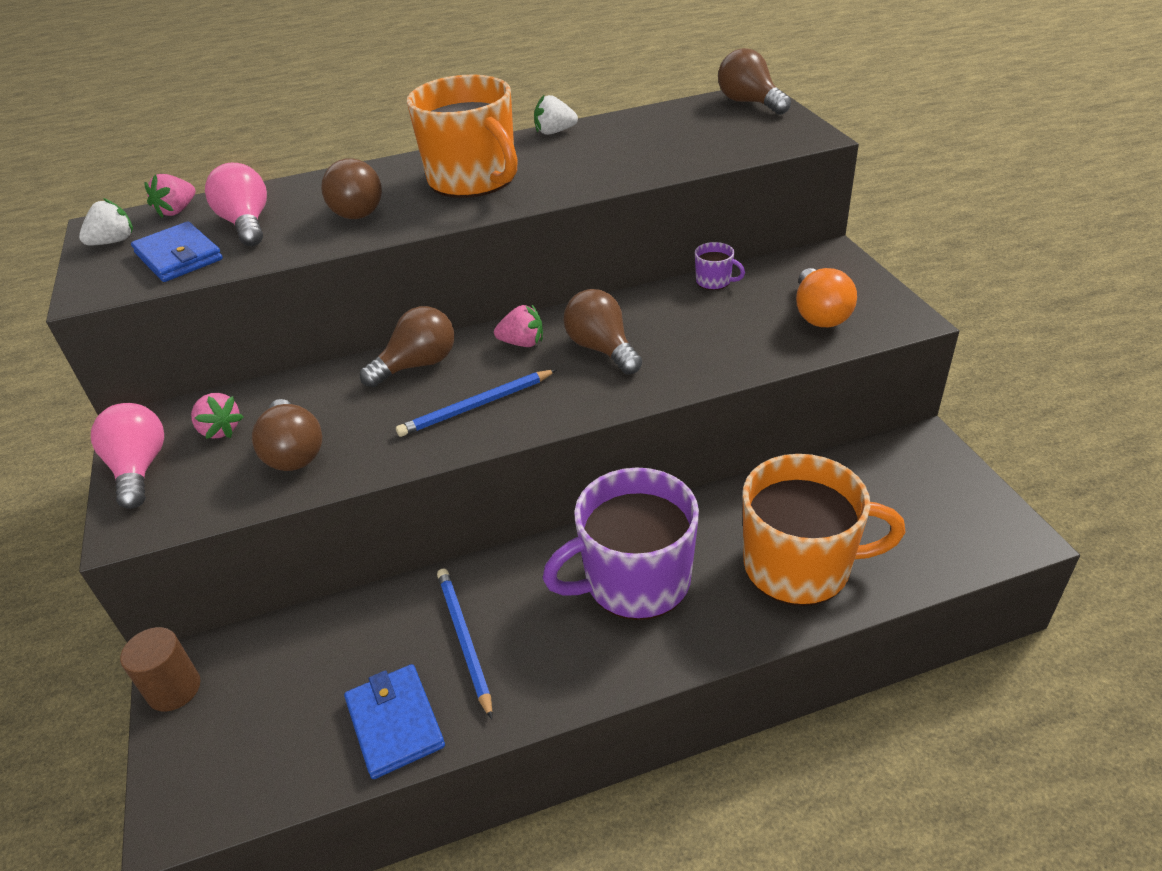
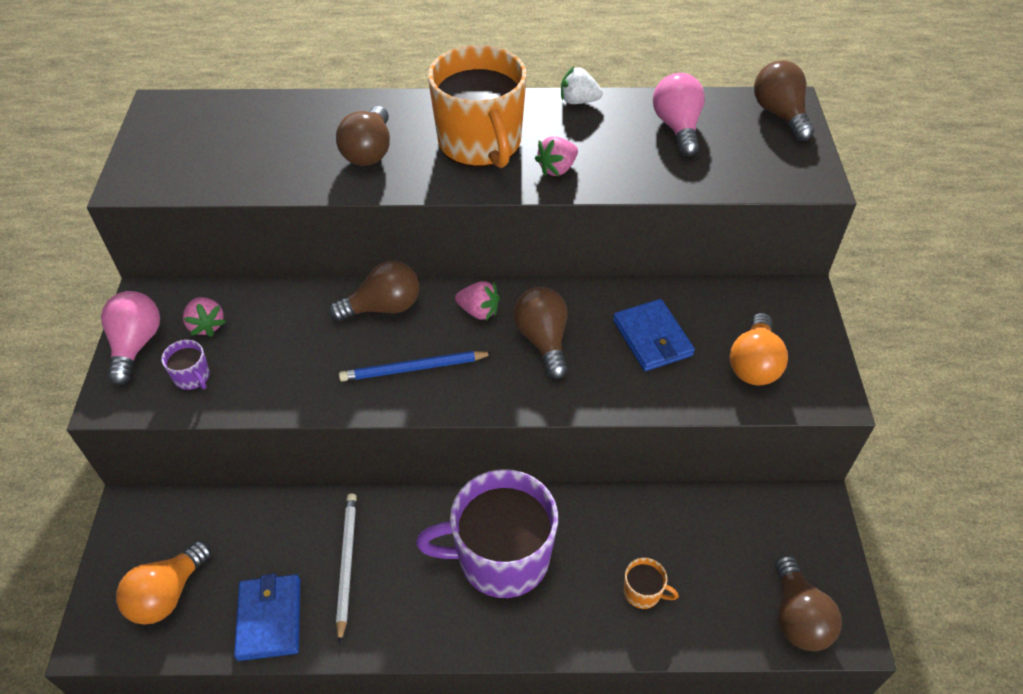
camera: 15 degrees right, 10 degrees up
white strawberry [79,198,133,246] -> none
brown cylinder [120,627,200,712] -> none
blue wallet [131,222,223,282] -> blue wallet moved to [613,299,695,371]
pink strawberry [144,174,196,218] -> pink strawberry moved to [534,137,578,176]
pink light bulb [205,163,267,246] -> pink light bulb moved to [653,73,705,156]
brown light bulb [252,399,322,471] -> brown light bulb moved to [775,555,842,651]
blue pencil [437,568,492,719] -> white pencil [336,493,357,644]
purple mug [695,242,745,290] -> purple mug moved to [161,340,210,390]
orange mug [743,454,906,606] -> orange mug [624,557,679,609], size x0.40
none -> orange light bulb [116,541,211,625]

